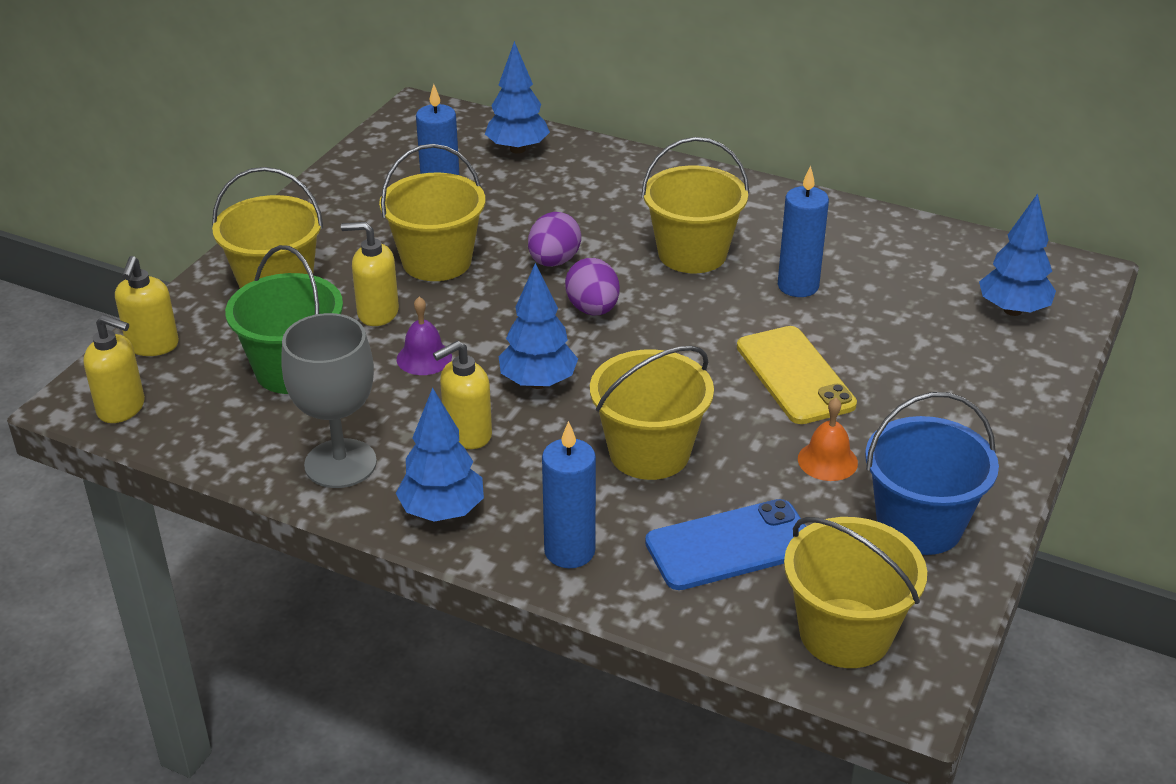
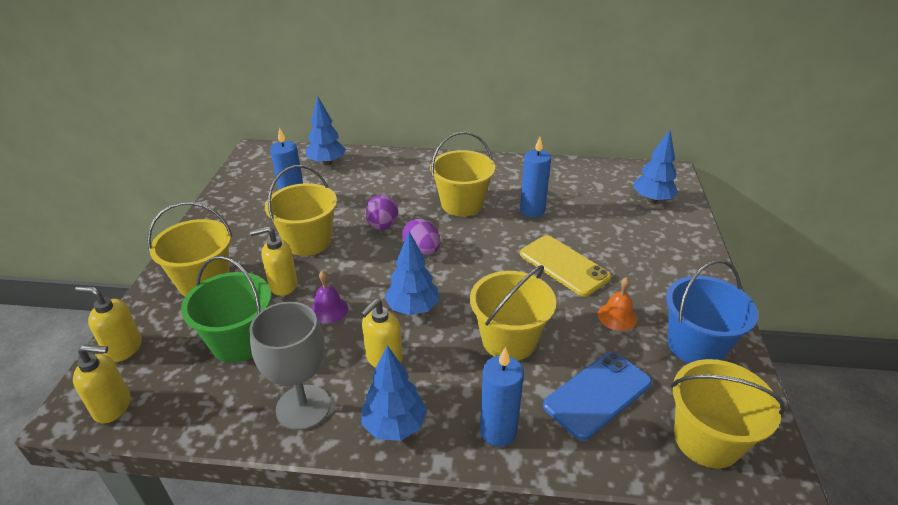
camera: 20 degrees left, 0 degrees up
yellow soap dispenser [115,256,179,356] -> yellow soap dispenser turned 120 degrees clockwise [75,286,142,362]

